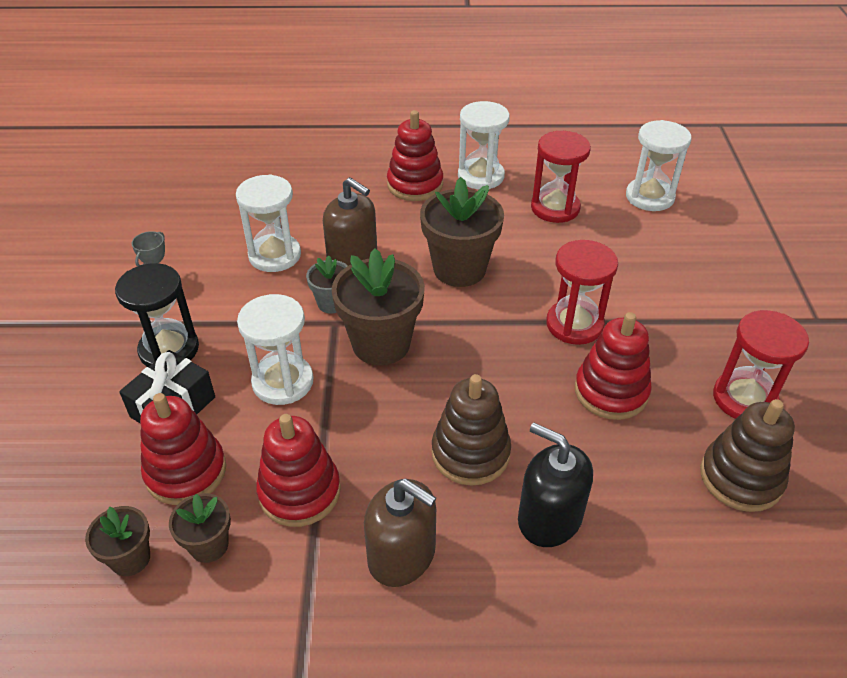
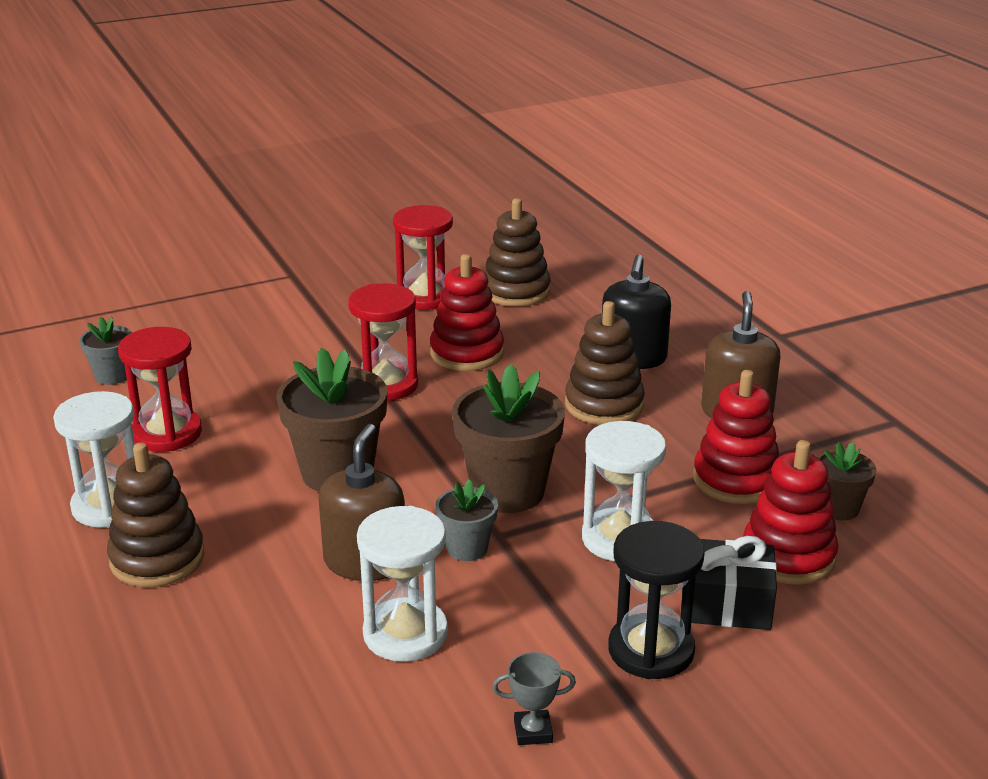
camera: 115 degrees left, 15 degrees down
brown flower pot [85,506,150,576] -> none
red stacking toy [387,110,443,201] -> brown stacking toy [107,442,205,587]
white hourglass [626,120,691,211] -> grey flower pot [80,316,132,385]

